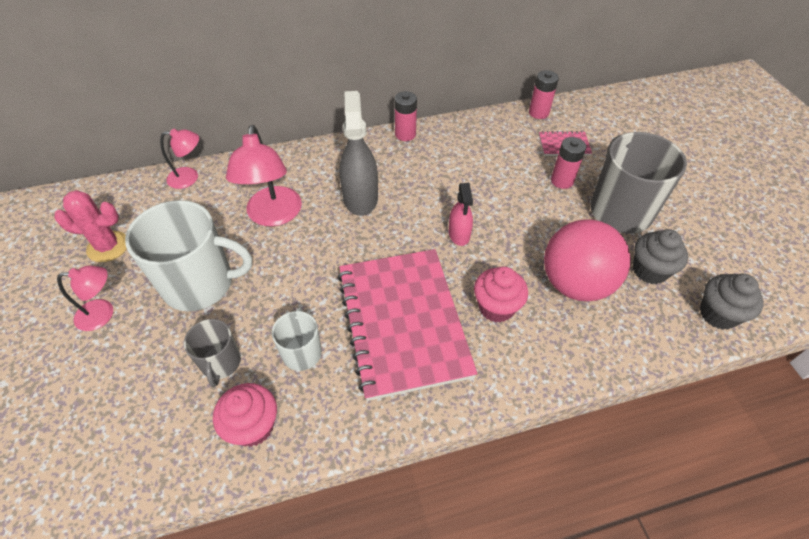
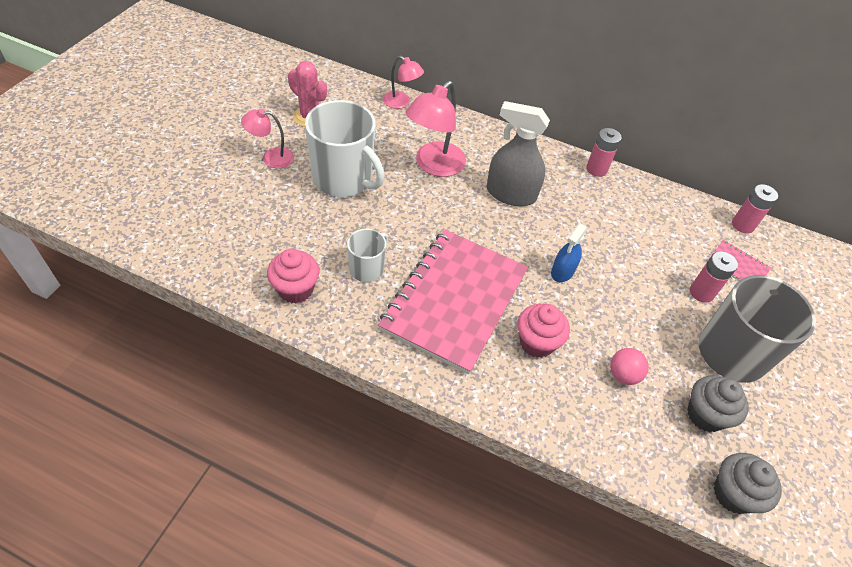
camera: 35 degrees right, 0 degrees up
pink lamp [57,266,113,331] -> pink lamp turned 150 degrees clockwise [241,109,294,168]
grey mug [184,319,241,387] -> none
grey spray bottle [339,91,378,216] -> grey spray bottle turned 105 degrees counterclockwise [487,101,550,206]
pink spray bottle [449,183,473,246] -> blue spray bottle [551,223,588,282]
pink ball [544,219,631,301] -> pink ball [610,348,649,385], size x0.45

